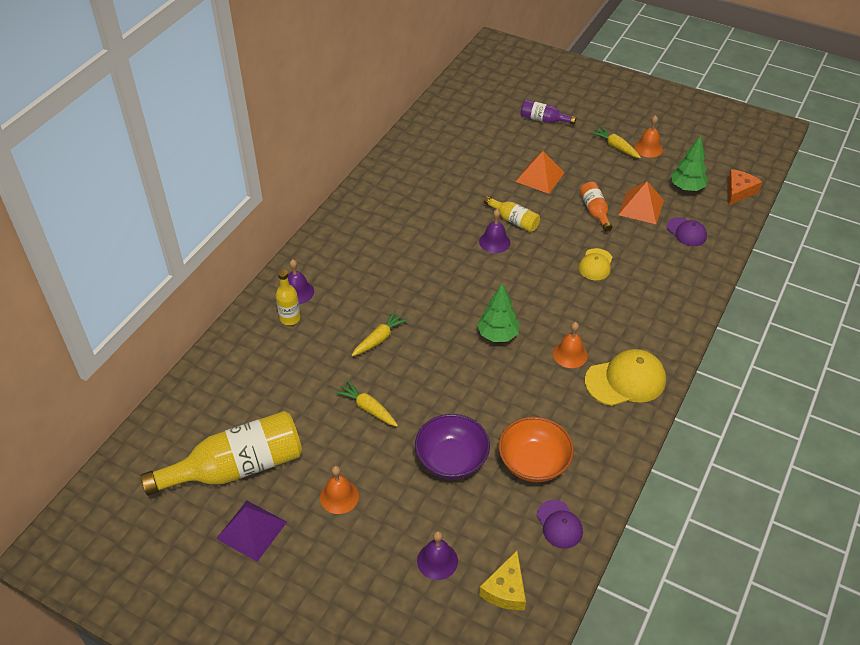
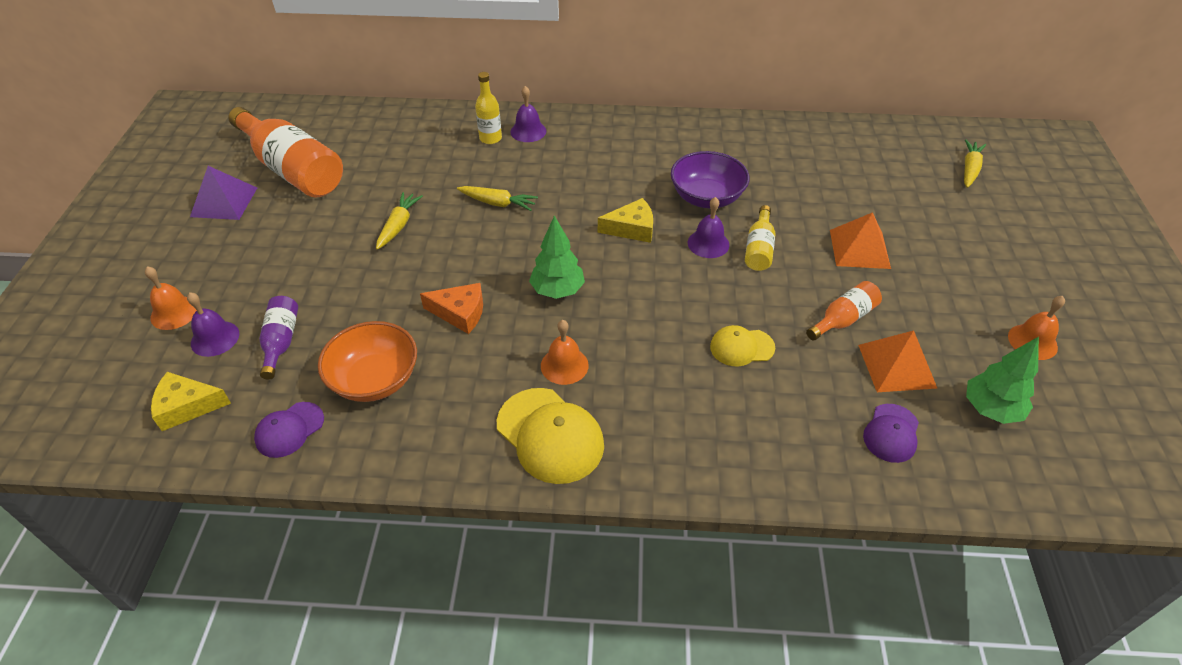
camera: 65 degrees right, 0 degrees up
yellow bottle [140,411,302,496] -> orange bottle [228,107,343,197]
orange bell [320,466,359,514] -> orange bell moved to [145,266,197,330]
purple bowl [415,414,490,479] -> purple bowl moved to [671,151,749,208]
purple bottle [521,100,576,124] -> purple bottle moved to [259,296,298,380]
yellow carrot [590,126,641,158] -> yellow carrot moved to [964,139,986,188]
orange cheese [728,169,762,206] -> orange cheese moved to [420,283,483,334]
none -> yellow cheese [598,198,653,243]

